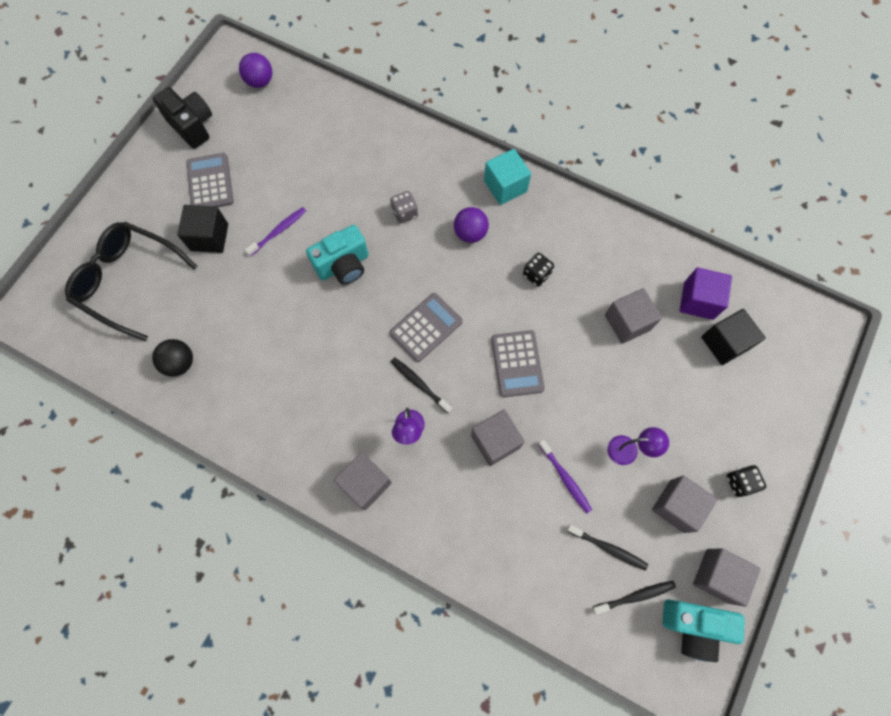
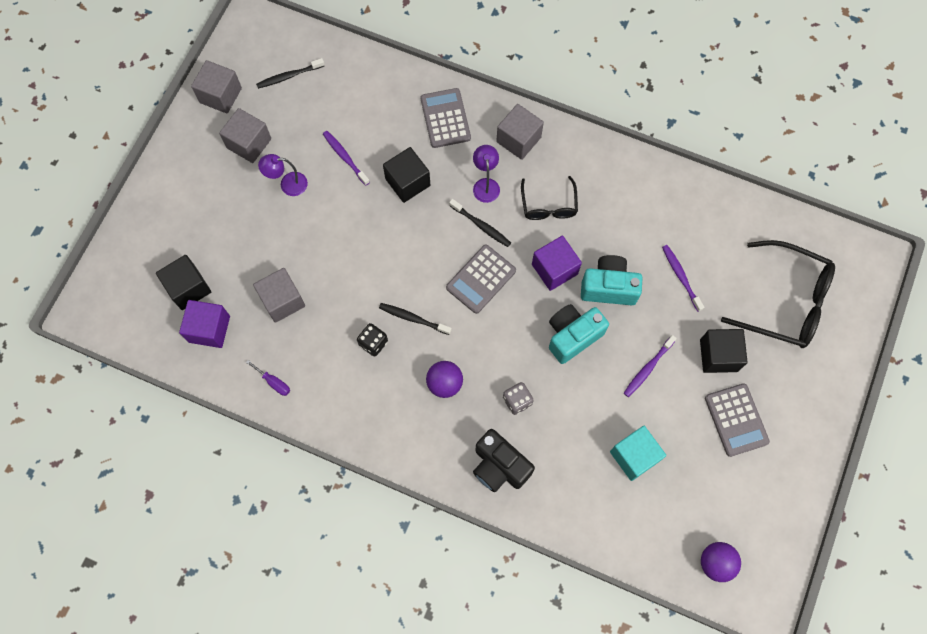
camera: 175 degrees right, 0 degrees up
black ball [152,339,193,377] -> none
black camera [153,87,212,149] -> black camera moved to [473,429,535,492]
grey cube [471,410,525,466] -> black cube [383,147,430,203]
turquoise cube [484,149,531,205] -> turquoise cube moved to [610,426,666,481]
grey calculator [491,330,545,397] -> grey calculator moved to [421,88,471,148]
black toothbrush [567,525,648,571] -> black toothbrush moved to [379,303,452,335]
turquoise camera [662,599,745,662] -> turquoise camera moved to [581,255,642,305]
black dice [727,465,766,497] -> none
none -> purple screwdriver [246,360,290,396]
none -> black glasses [521,176,578,220]
none -> purple cube [532,236,582,291]
none -> purple toothbrush [662,245,704,312]

